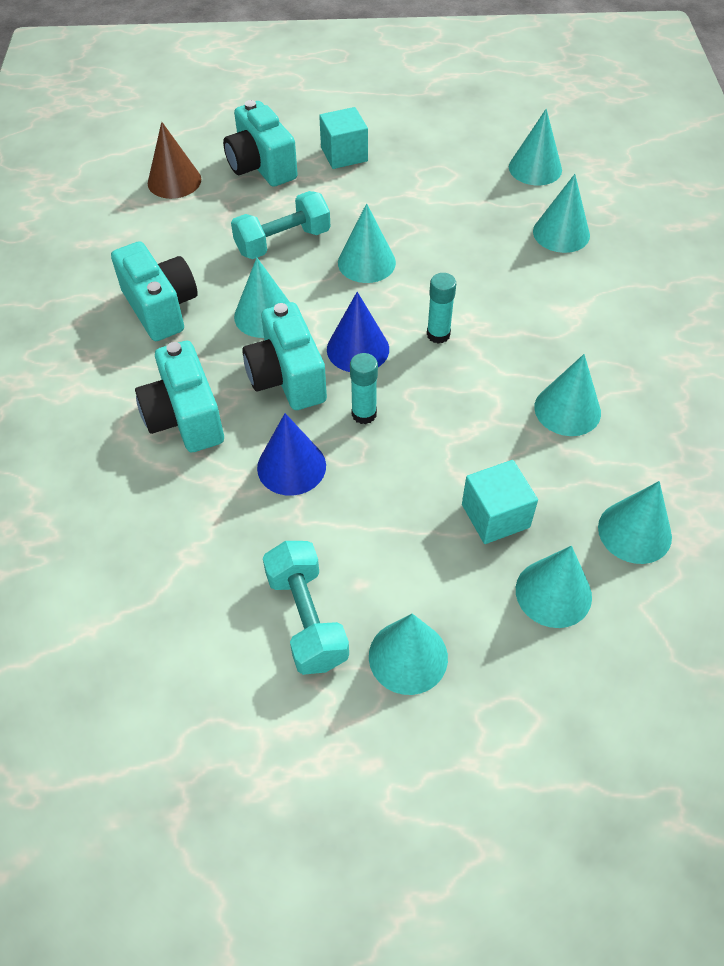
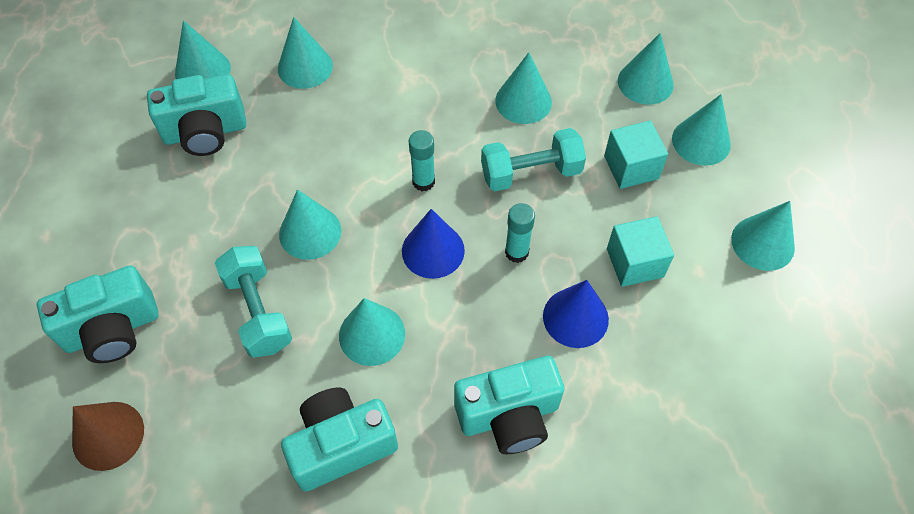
camera: 85 degrees left, 5 degrees up
turquoise camera [242,302,327,410] -> turquoise camera moved to [147,74,246,156]
turquoise dumbbell [263,541,349,675] -> turquoise dumbbell moved to [481,128,586,191]
turquoise cube [319,107,368,169] -> turquoise cube moved to [607,216,674,287]

